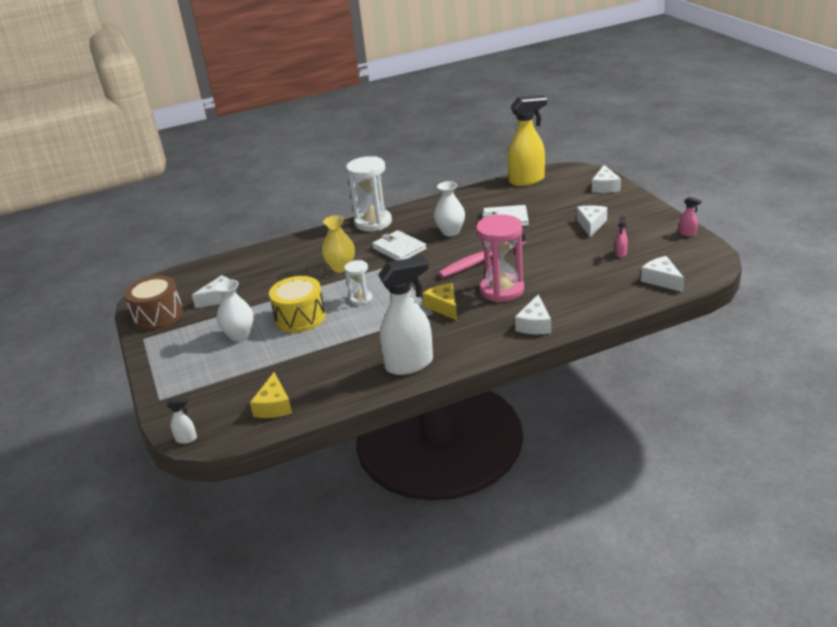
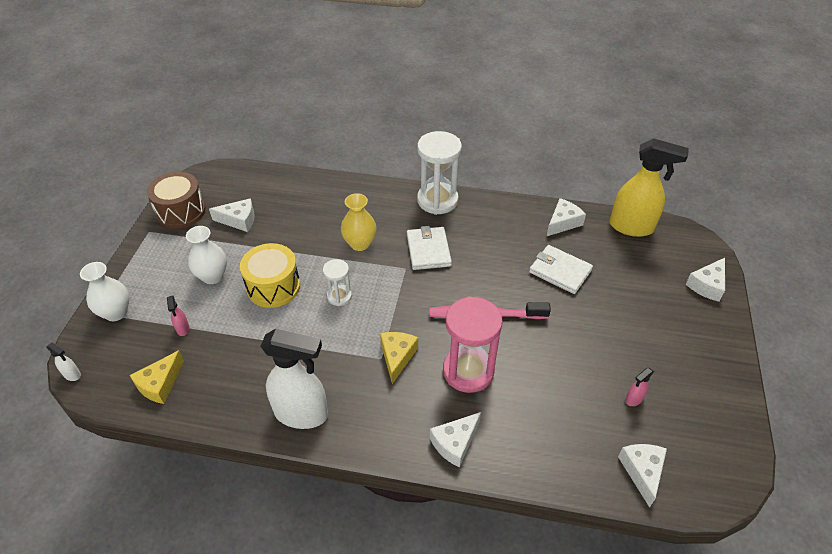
camera: 30 degrees right, 15 degrees up
white vase [434,181,465,236] -> white vase moved to [80,262,129,321]
white cheese [577,206,607,237] -> white cheese moved to [546,198,586,237]
pink spray bottle [679,196,702,237] -> pink spray bottle moved to [167,296,189,336]

